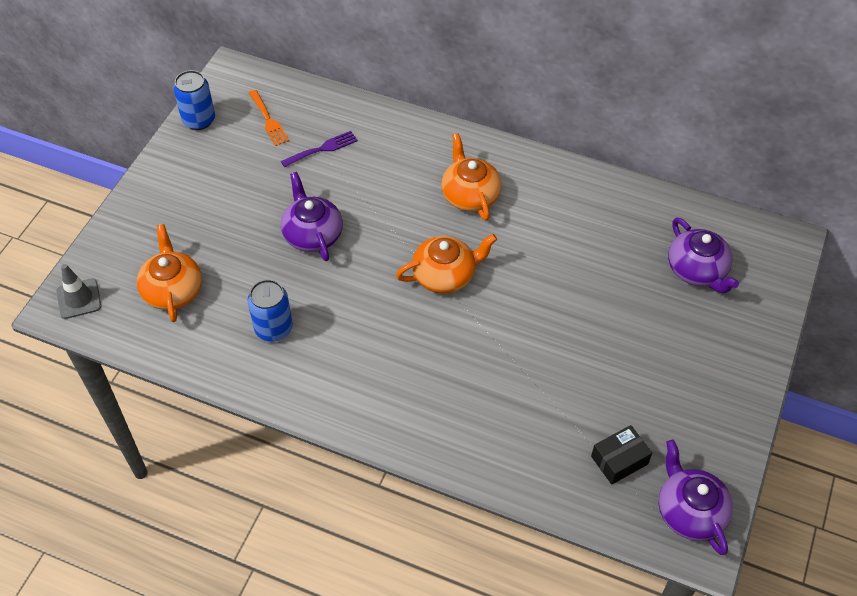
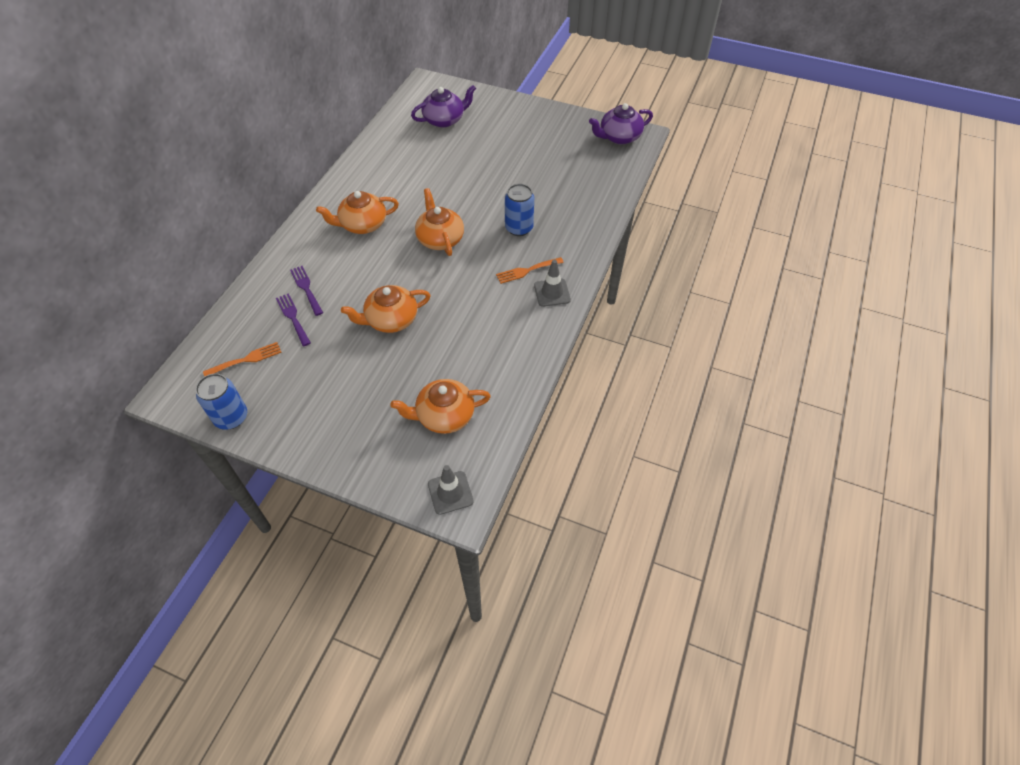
camera: 90 degrees left, 0 degrees up
blue can [248,280,293,342] -> blue can moved to [505,184,534,236]
purple teapot [281,172,343,261] -> orange teapot [341,285,431,333]
black box [591,425,652,485] -> none
none -> purple fork [290,266,323,316]
none -> orange fork [496,257,564,284]
none -> grey traffic cone [534,260,571,307]

